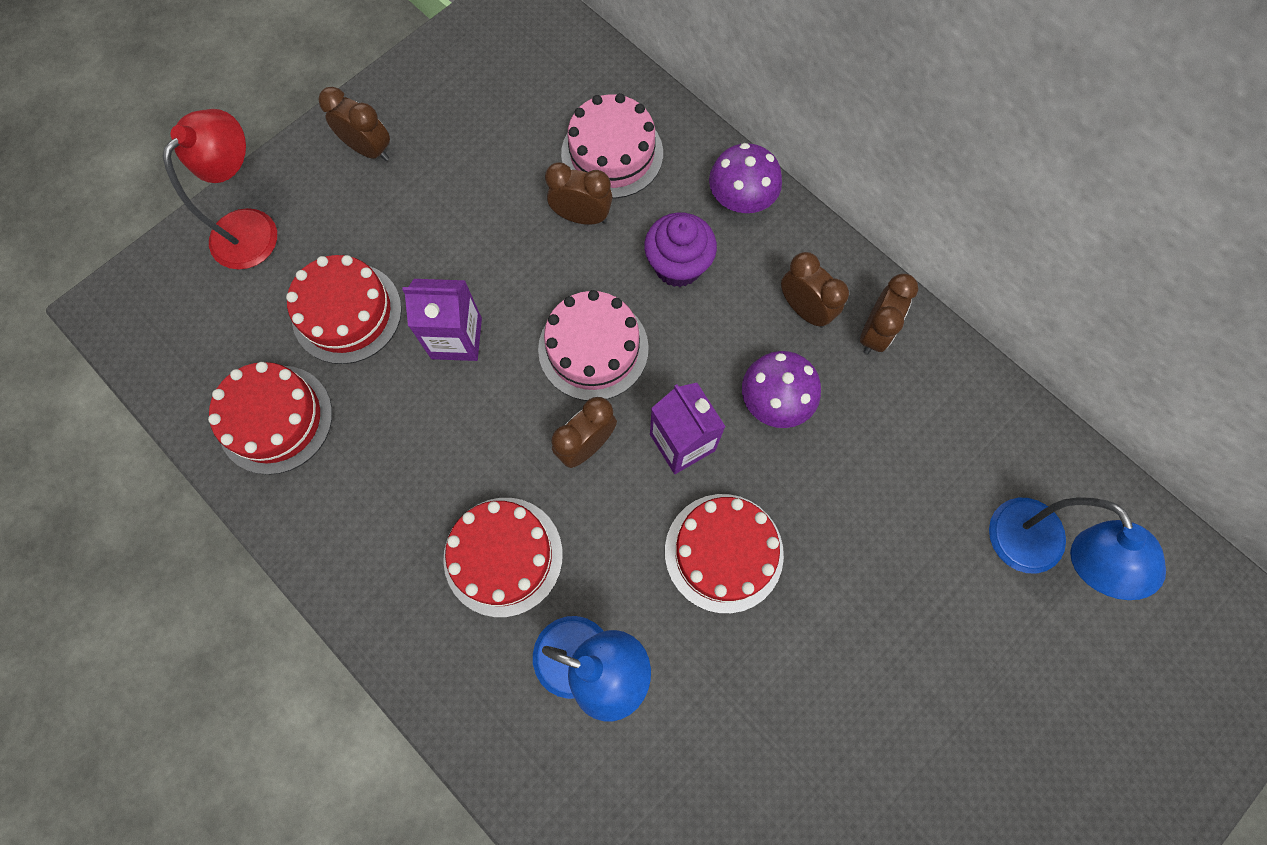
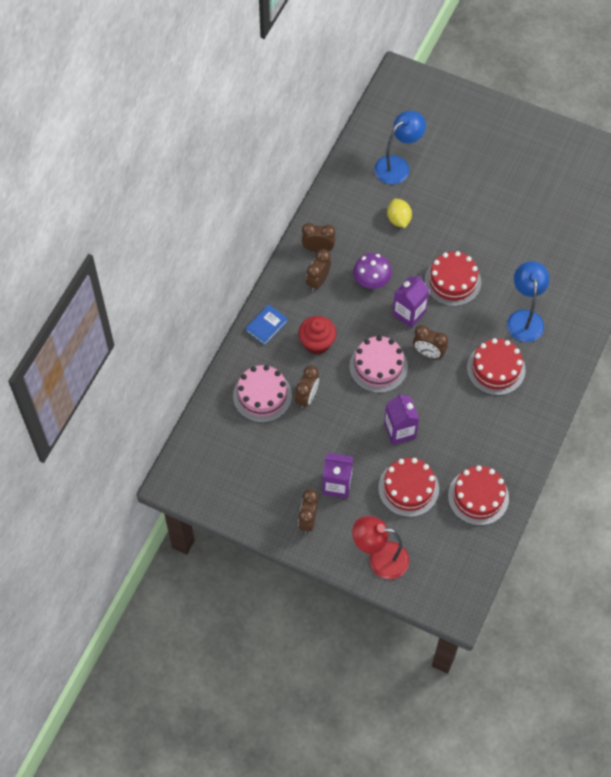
camera: 110 degrees left, 10 degrees down
brown clock [545,162,613,225] -> brown clock turned 150 degrees counterclockwise [295,366,319,409]
purple cupcake [644,212,717,287] -> red cupcake [298,316,336,355]
purple mushroom [709,143,782,213] -> blue book [245,305,288,346]
none -> purple carton [322,453,353,499]
none -> yellow lemon [387,199,412,228]

